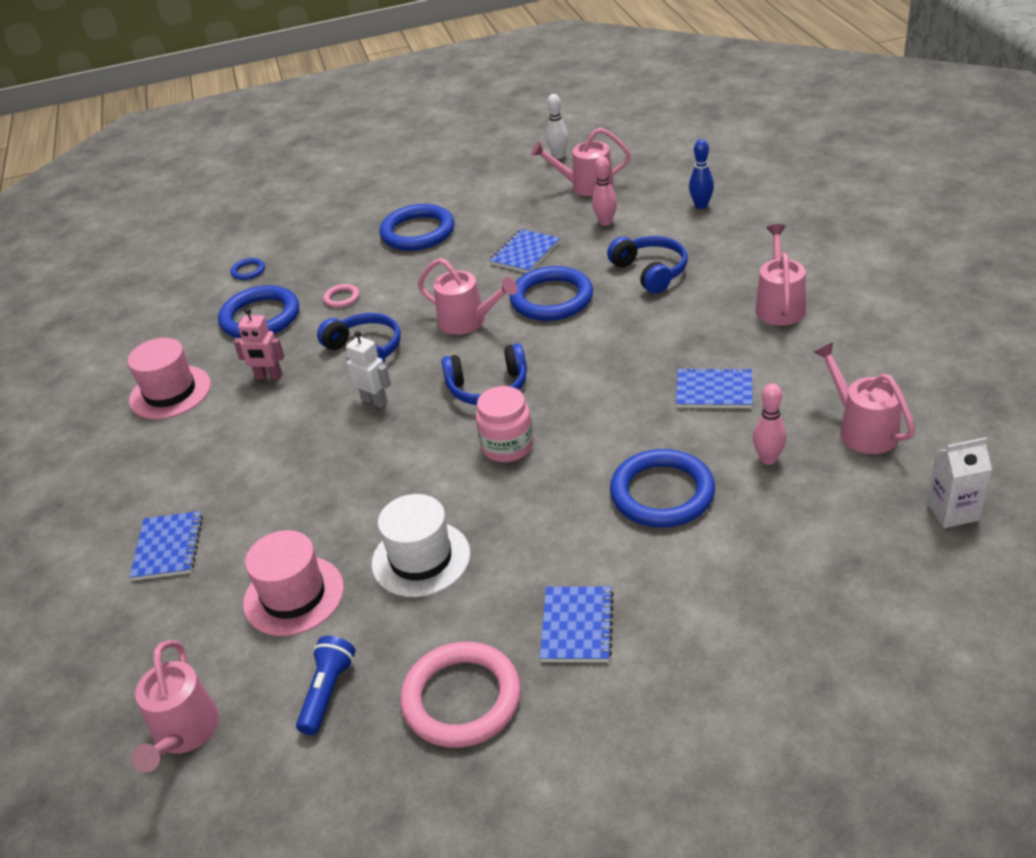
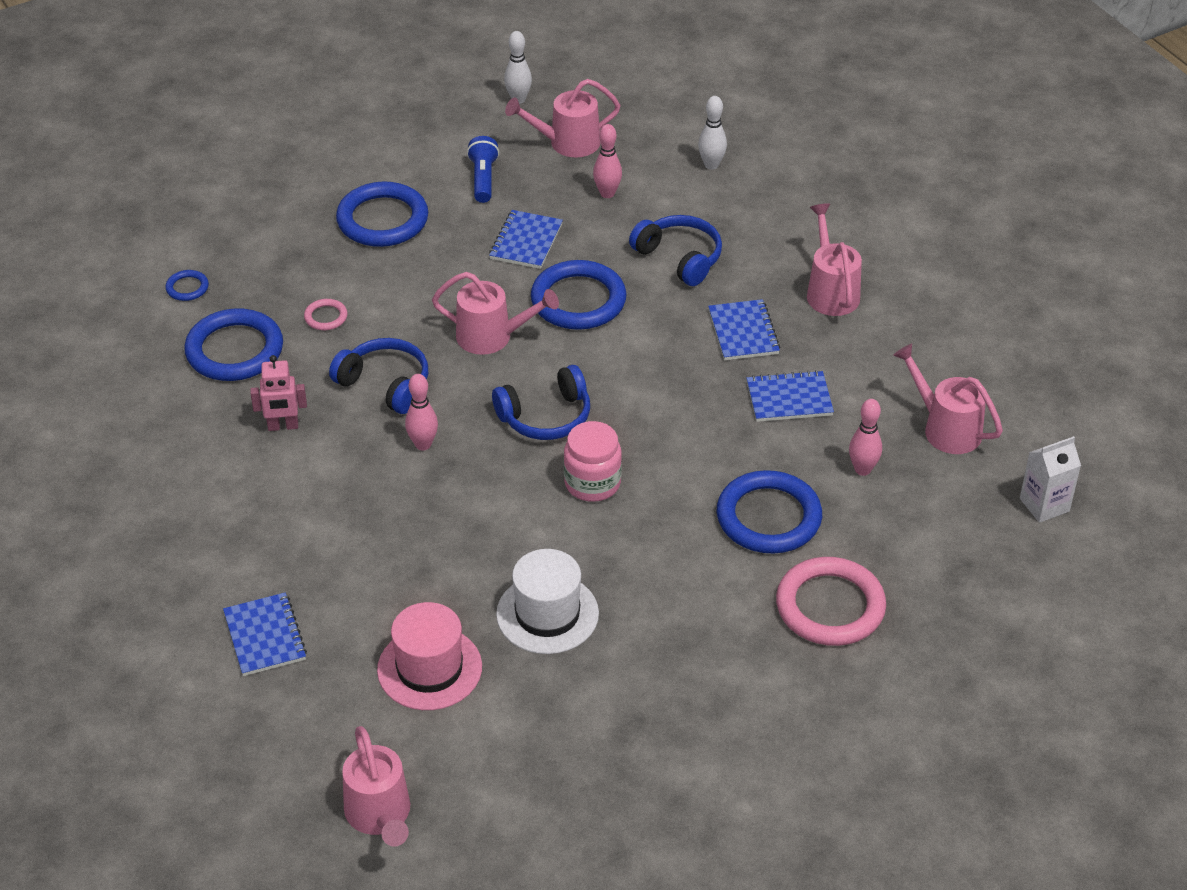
camera: 20 degrees left, 5 degrees up
pink hat [128,338,211,419] -> none
blue flashlight [296,636,356,735] -> blue flashlight moved to [467,136,499,203]
white robot [346,331,391,408] -> pink bowling pin [405,374,438,450]
pink ring [400,642,521,748] -> pink ring moved to [776,557,886,646]
blue notebook [540,586,614,662] -> blue notebook moved to [708,299,780,360]
blue bowling pin [689,139,714,209] -> white bowling pin [698,96,727,170]

